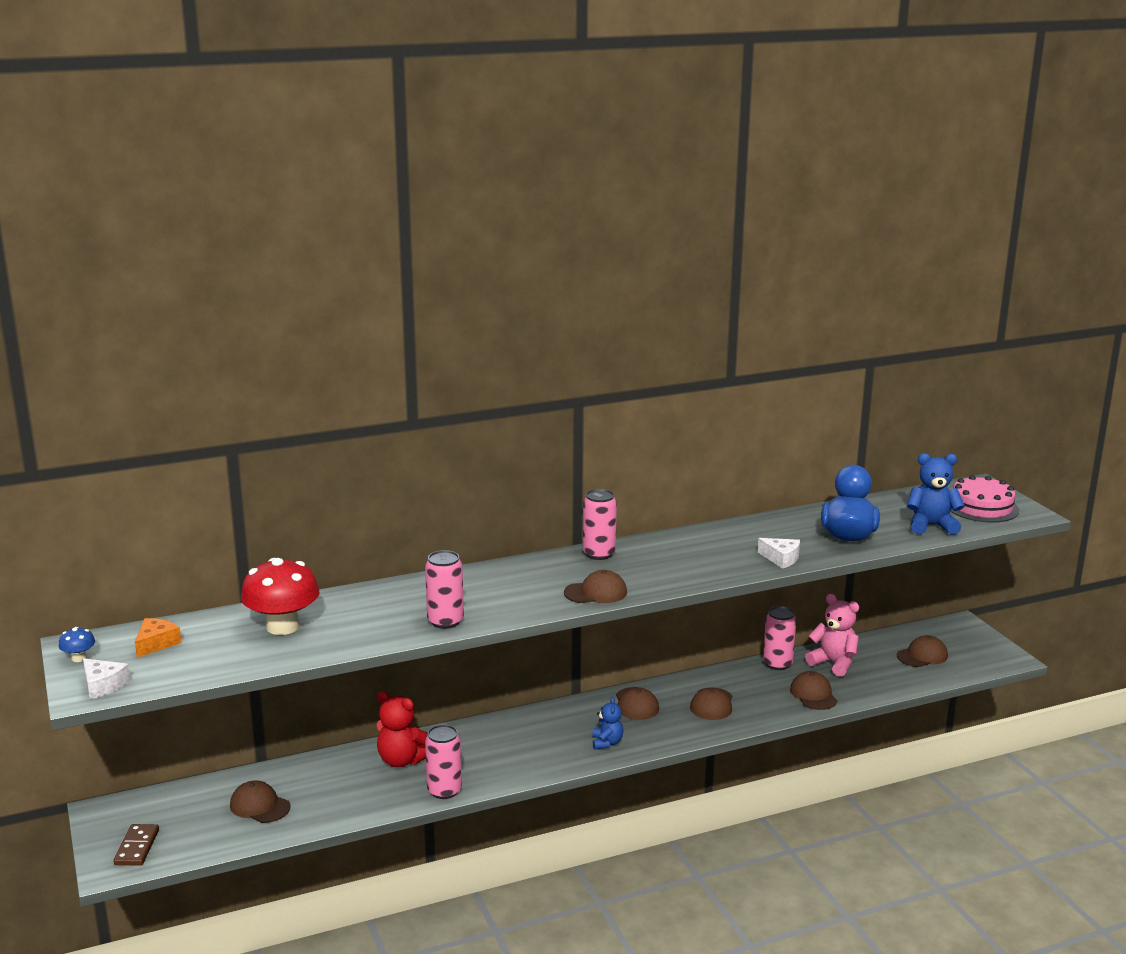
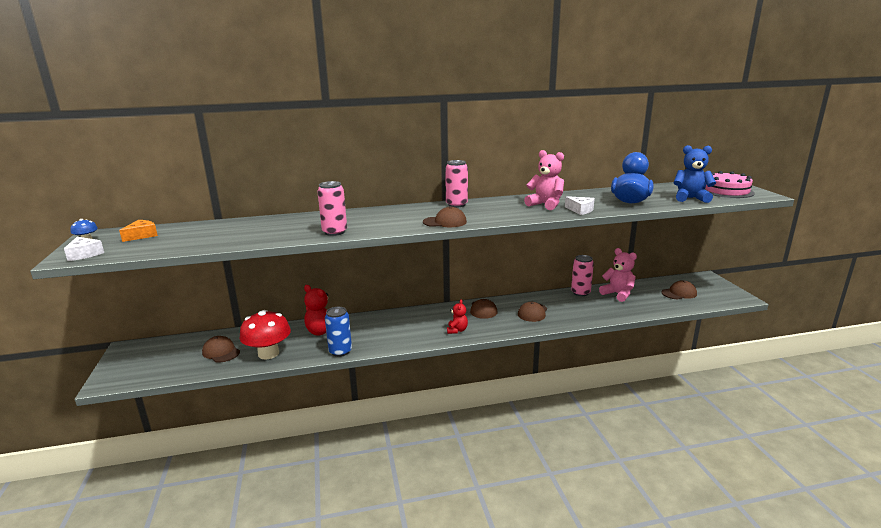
camera: 10 degrees right, 0 degrees up
brown domino [114,824,159,866] -> none
red mushroom [241,558,320,635] -> red mushroom moved to [240,310,291,359]
pink can [425,724,462,799] -> blue can [325,307,352,357]
blue teddy bear [593,697,623,750] -> red teddy bear [447,300,468,334]
brown cap [790,671,837,710] -> none
none -> pink teddy bear [524,150,564,210]

